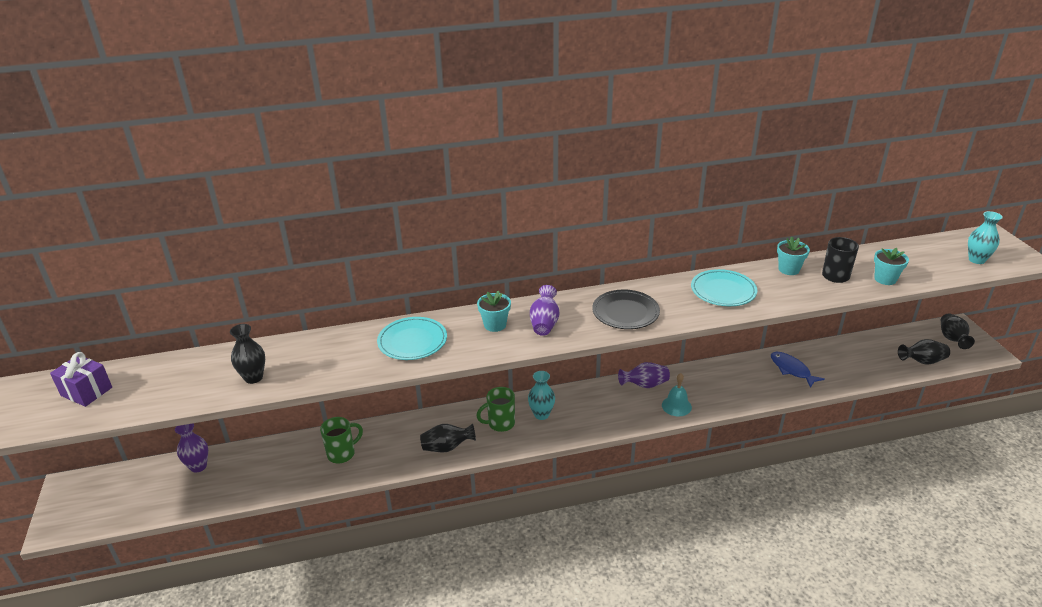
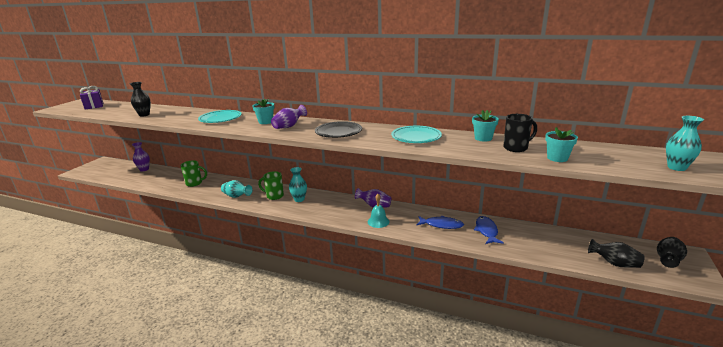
camera: 35 degrees right, 10 degrees down
black vase [420,423,476,452] -> turquoise vase [221,180,253,198]
none -> blue fish [416,216,464,229]

